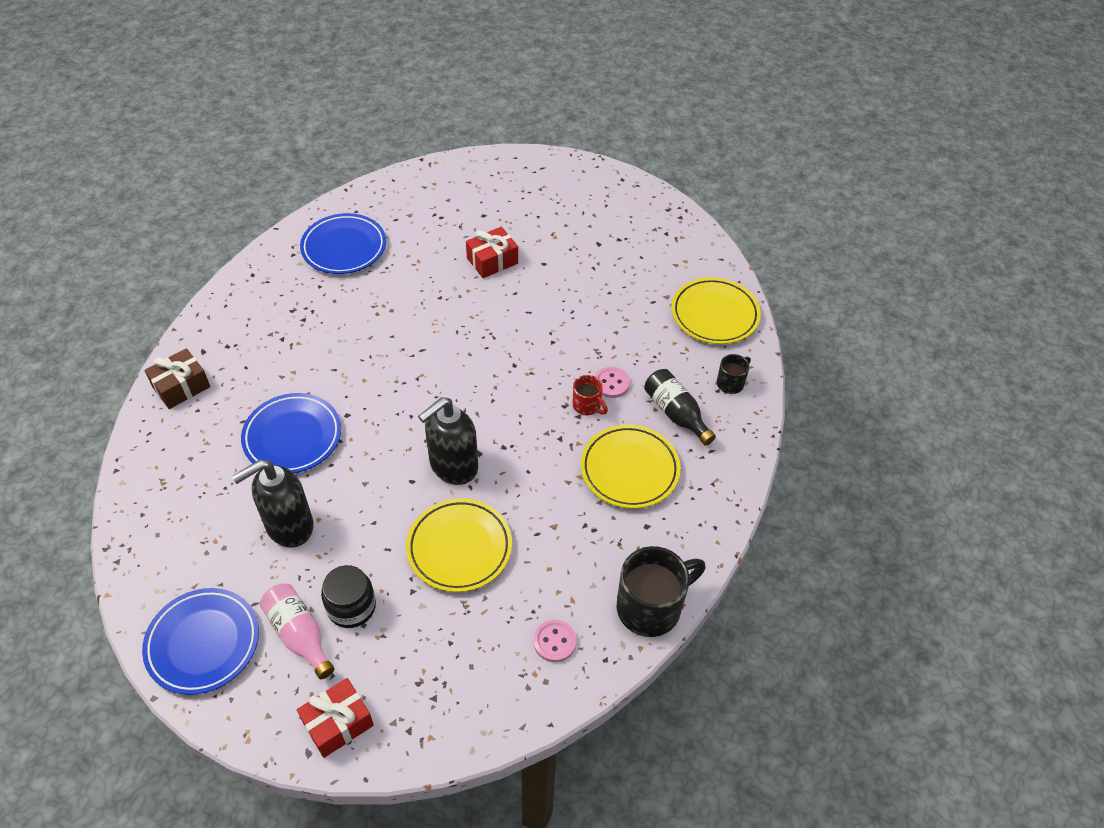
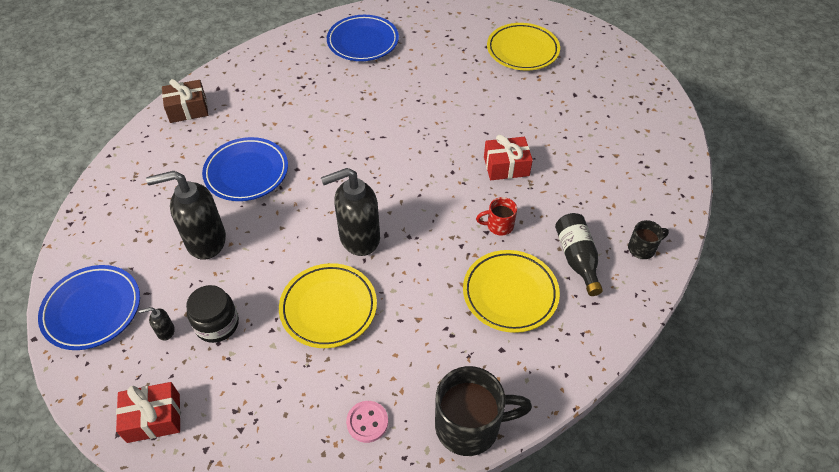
camera: 25 degrees right, 0 degrees up
pink bottle [260,583,334,679] -> black soap dispenser [139,307,175,341]
red gift [466,227,518,278] -> red gift moved to [484,135,533,180]
red mug [572,375,608,415] -> red mug turned 105 degrees clockwise [476,197,517,235]
pink button [595,367,630,398] -> none
yellow plate [672,277,761,344] -> yellow plate moved to [487,23,560,71]

